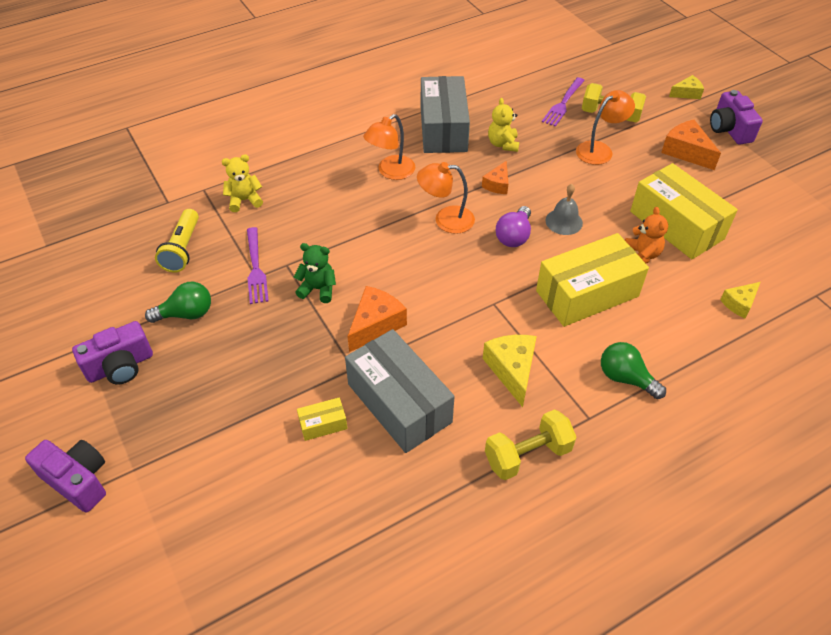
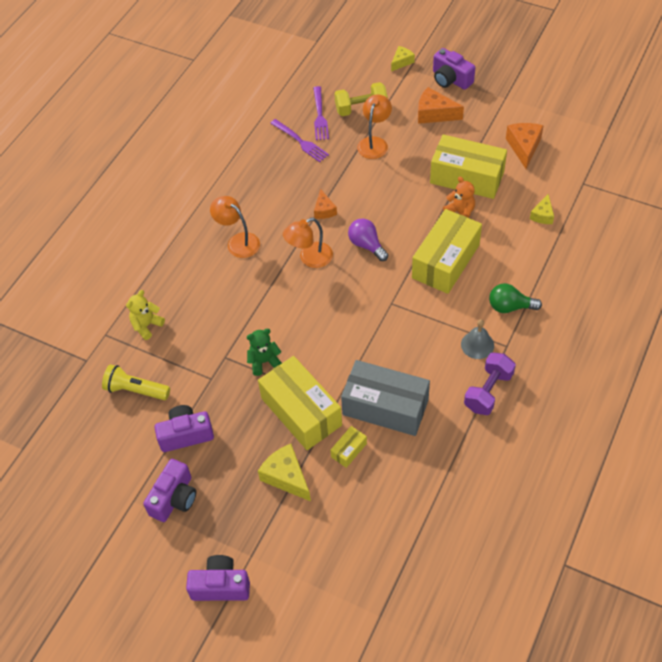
camera: 30 degrees left, 5 degrees up
green light bulb [145,282,211,323] -> purple camera [154,405,214,452]
yellow flashlight [155,209,199,273] -> yellow flashlight turned 135 degrees clockwise [102,364,170,400]
purple fork [247,227,269,304] -> purple fork moved to [270,119,329,162]
orange cheese [347,286,407,352] -> orange cheese moved to [506,123,544,169]
orange lamp [363,114,415,180] -> orange lamp turned 120 degrees clockwise [210,196,260,258]
grey box [421,76,470,153] -> none
yellow cheese [483,335,537,407] -> yellow cheese moved to [258,444,311,501]
yellow dumbbell [485,409,577,480] -> purple dumbbell [464,353,516,415]
yellow teddy bear [488,98,519,152] -> none
purple light bulb [496,206,531,247] -> purple light bulb turned 150 degrees clockwise [348,219,388,261]
grey bell [545,184,583,235] -> grey bell moved to [461,319,494,359]
none -> yellow box [258,356,342,450]

